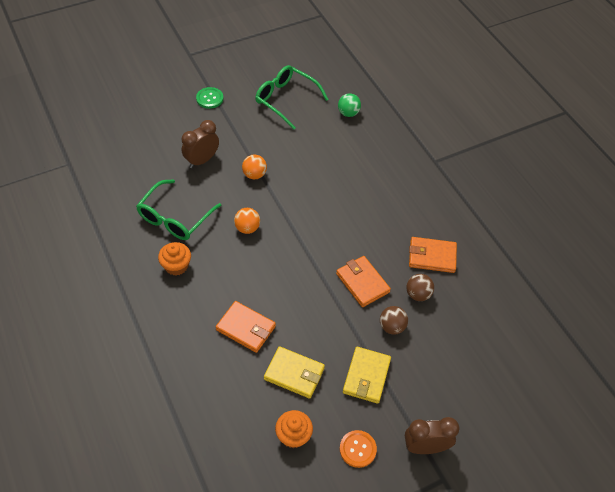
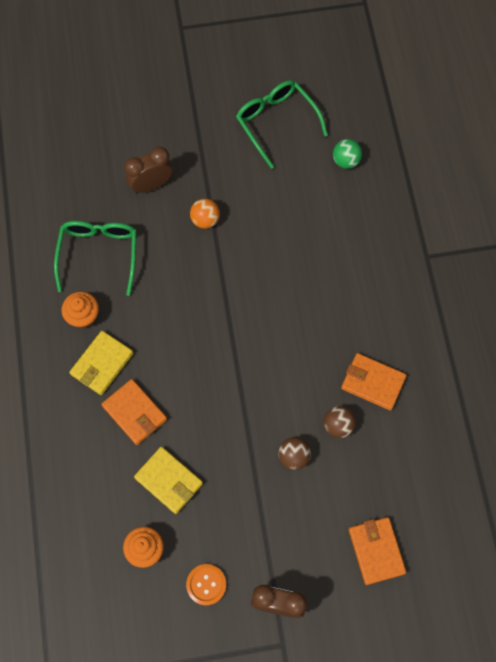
camera: 20 degrees right, 15 degrees up
green glasses [136,179,222,240] -> green glasses turned 135 degrees clockwise [54,221,137,296]
green button [196,87,224,109] -> none
orange ball [234,208,260,234] -> none
orange wallet [336,256,391,307] -> orange wallet moved to [349,517,406,585]
yellow wallet [343,347,391,404] -> yellow wallet moved to [69,331,133,395]

